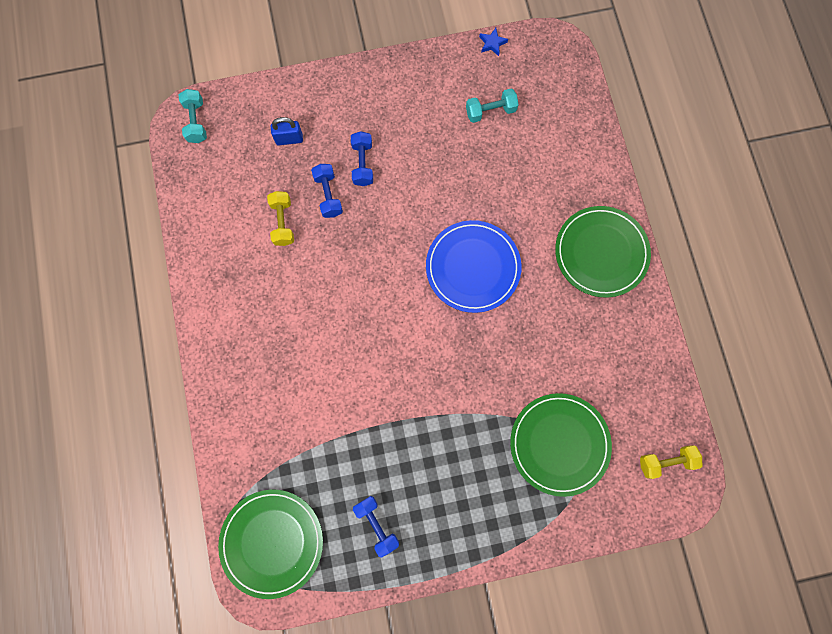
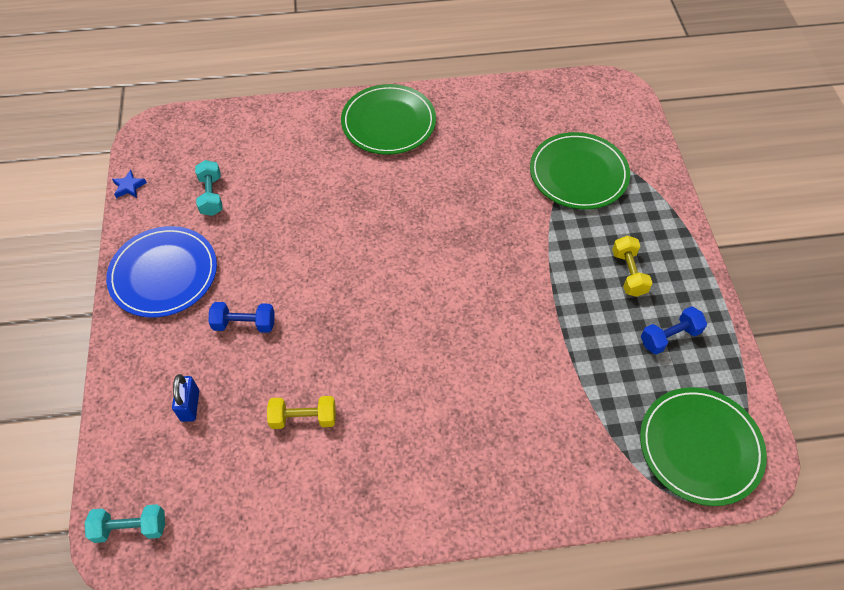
camera: 85 degrees left, 20 degrees down
blue dumbbell [311,164,343,218] -> none
blue plate [426,220,521,313] -> blue plate moved to [106,226,217,318]
yellow dumbbell [640,445,703,479] -> yellow dumbbell moved to [612,236,653,297]

